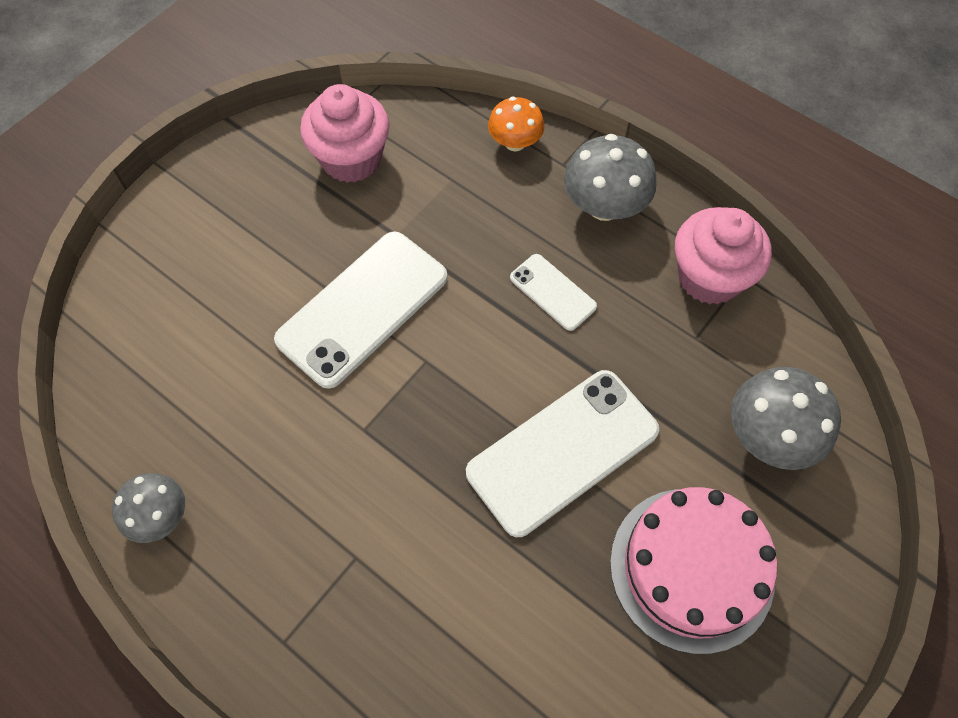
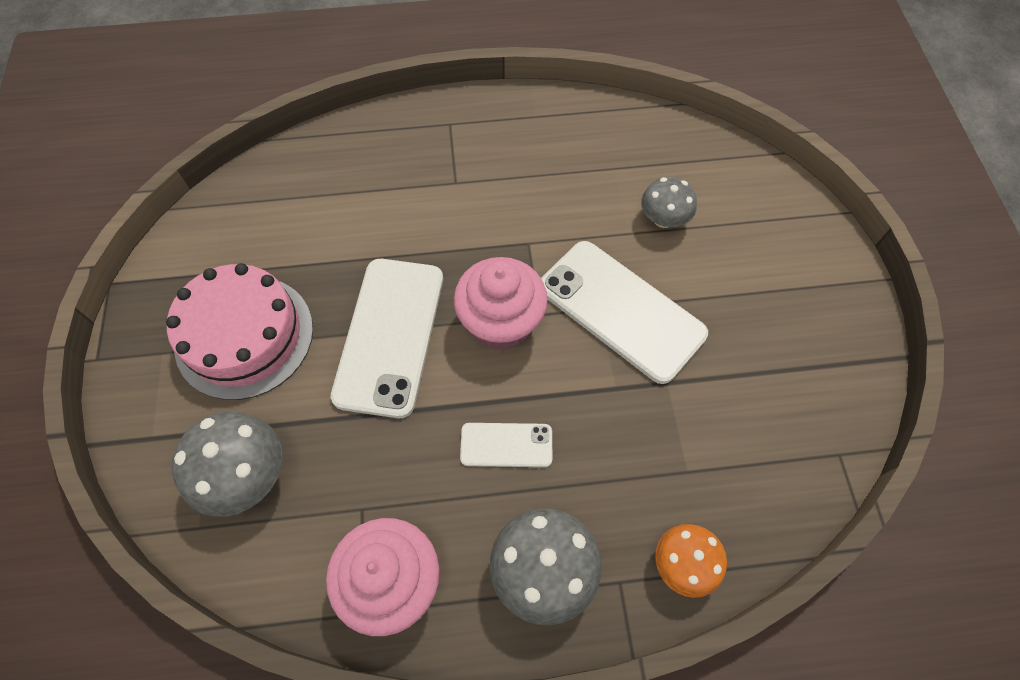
camera: 135 degrees right, 0 degrees up
grey mushroom [112,473,185,543] -> grey mushroom moved to [641,177,697,228]
white phone [274,231,447,389] -> white phone turned 45 degrees counterclockwise [541,241,708,384]
pink cupcake [300,84,390,183] -> pink cupcake moved to [454,257,548,350]

